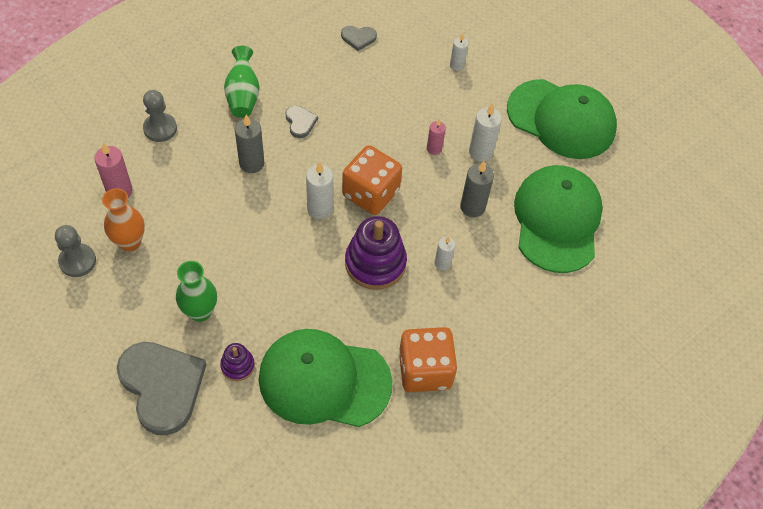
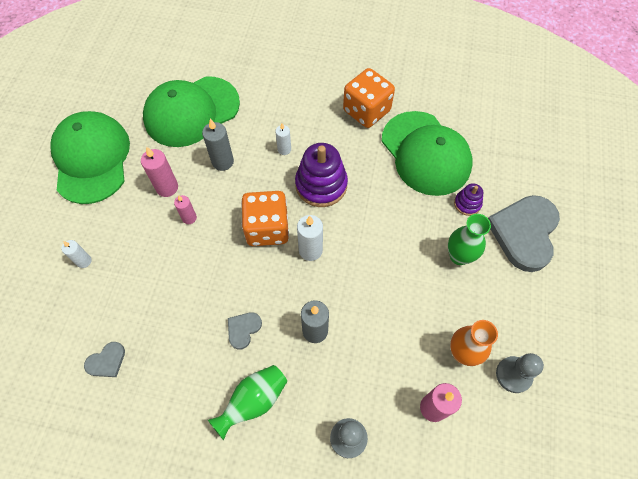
camera: 125 degrees left, 5 degrees up
grey heart [341,26,377,51] -> grey heart turned 90 degrees clockwise [84,342,125,377]
white candle [469,103,502,162] -> pink candle [141,146,178,197]

